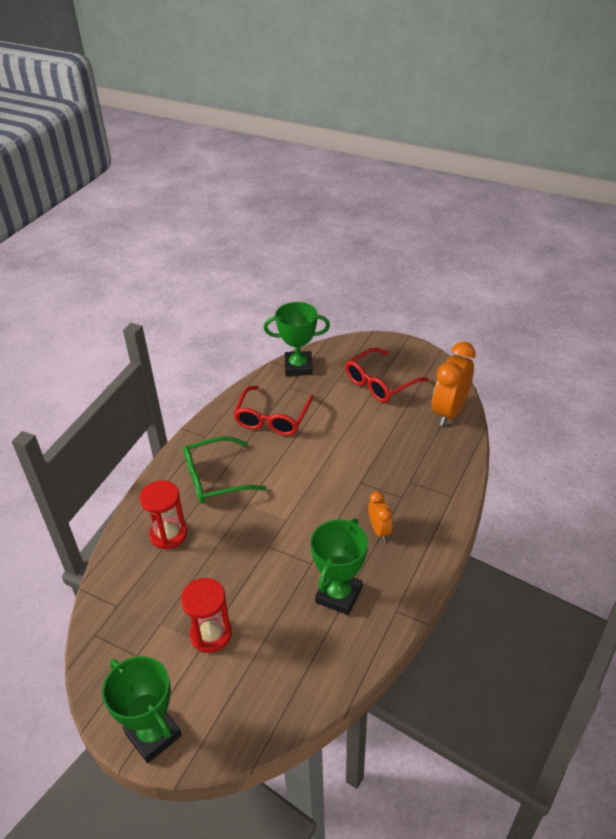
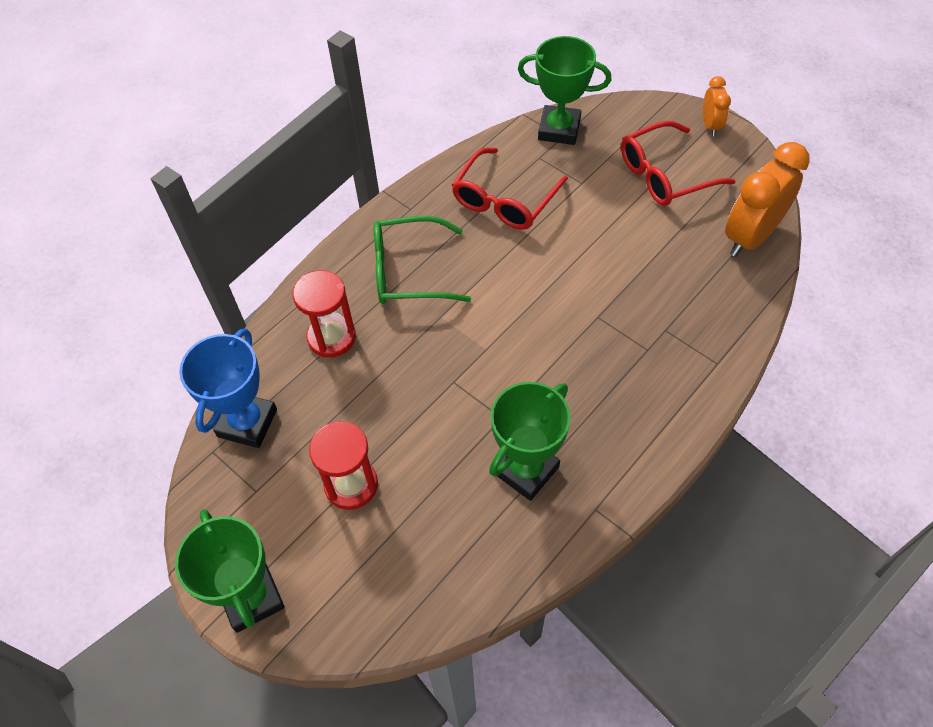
camera: 15 degrees right, 15 degrees up
orange clock [368,491,392,541] -> orange clock moved to [703,76,731,136]
none -> blue trophy [179,328,277,448]

